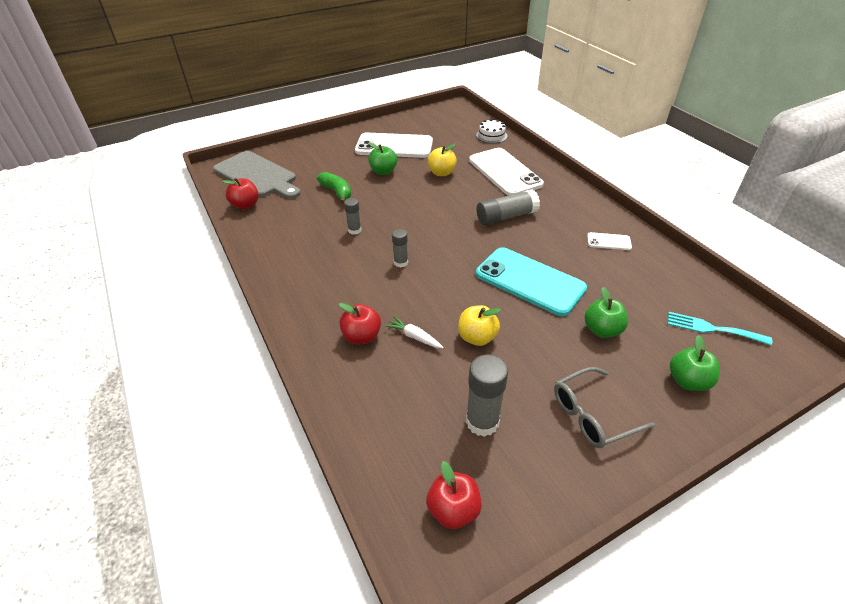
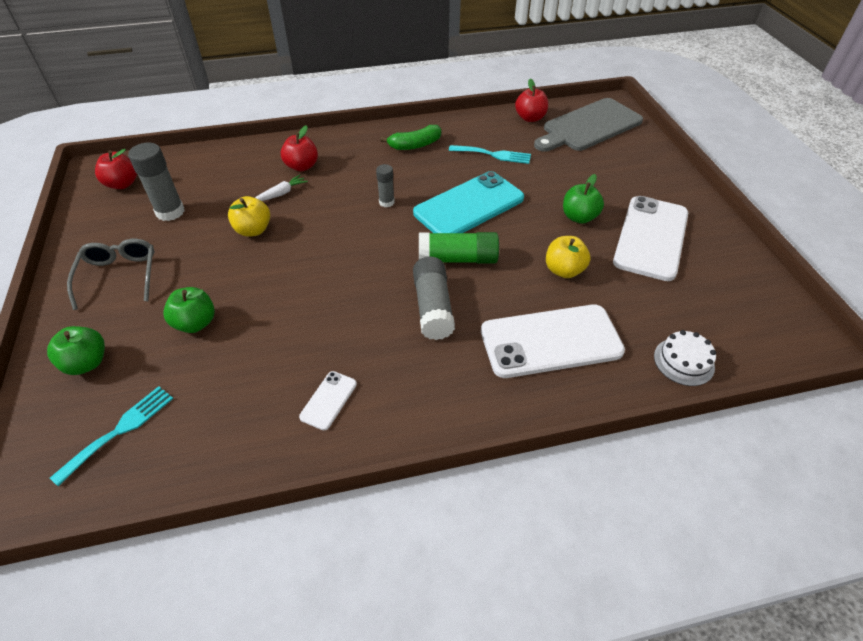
camera: 105 degrees right, 5 degrees up
green banana [316,172,351,204] -> green banana moved to [380,125,441,150]
grey glue stick [344,198,361,235] -> none
turquoise phone [476,247,587,316] -> turquoise phone moved to [413,171,524,233]
none -> green glue stick [419,232,499,264]
none -> turquoise fork [449,145,531,164]

